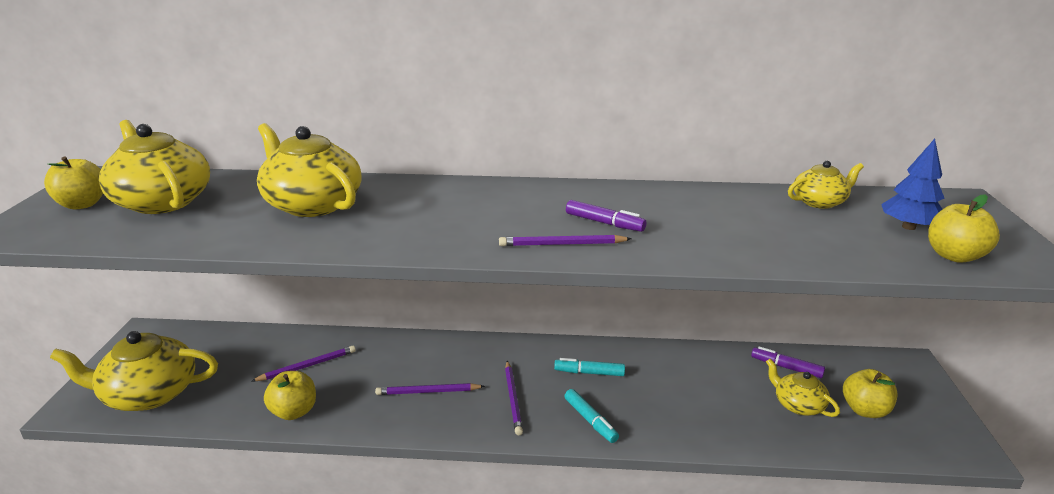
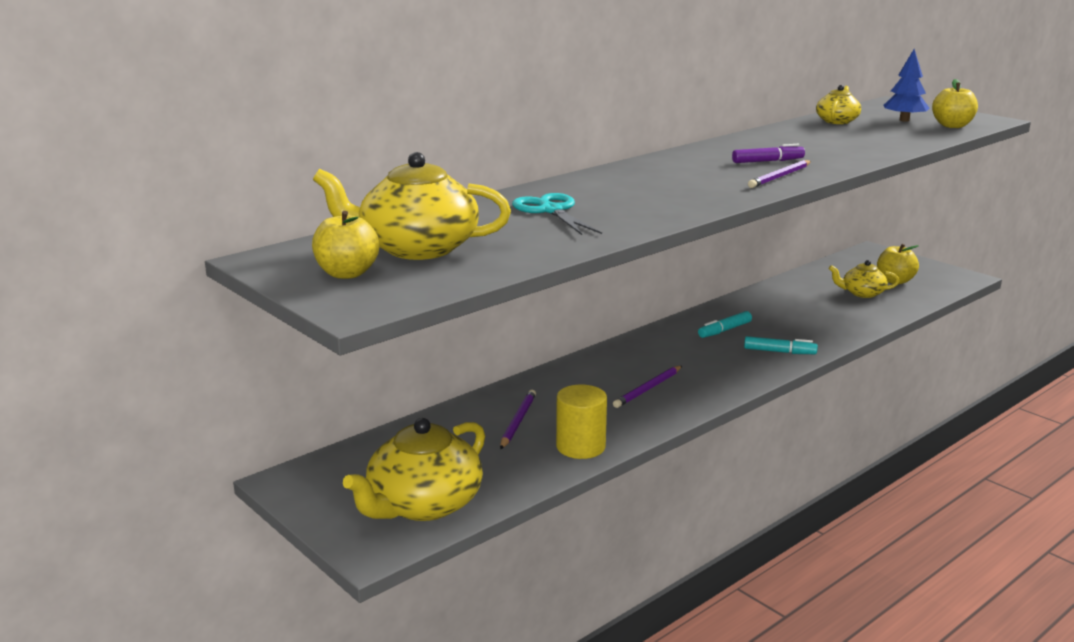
camera: 45 degrees left, 5 degrees down
yellow teapot [257,123,361,217] -> turquoise scissors [512,193,602,235]
yellow apple [264,371,316,420] -> yellow cylinder [556,385,607,459]
purple pencil [505,361,523,435] -> none
purple marker [751,346,825,378] -> none

